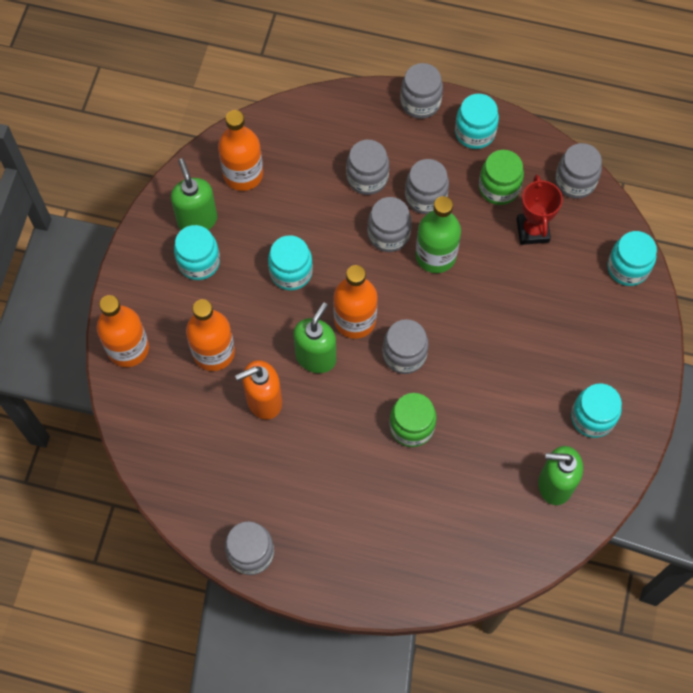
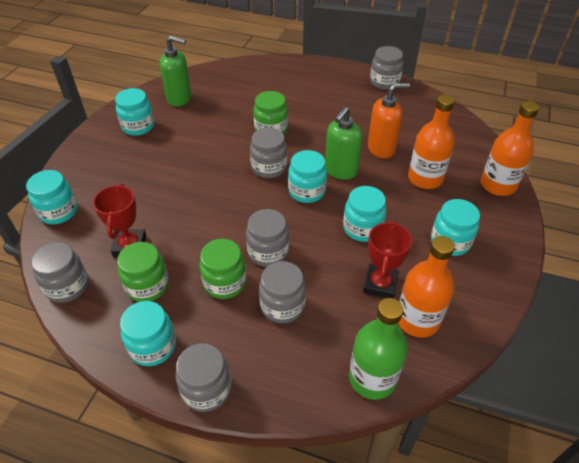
camera: 175 degrees left, 20 degrees down
green soap dispenser [171,158,217,230] -> none
orange bottle [333,265,378,339] -> turquoise jar [288,150,327,203]
grey jar [405,159,449,214] -> green jar [199,239,246,299]
green bottle [415,196,461,273] -> green bottle moved to [349,298,408,400]
none -> red trophy [363,220,412,298]

